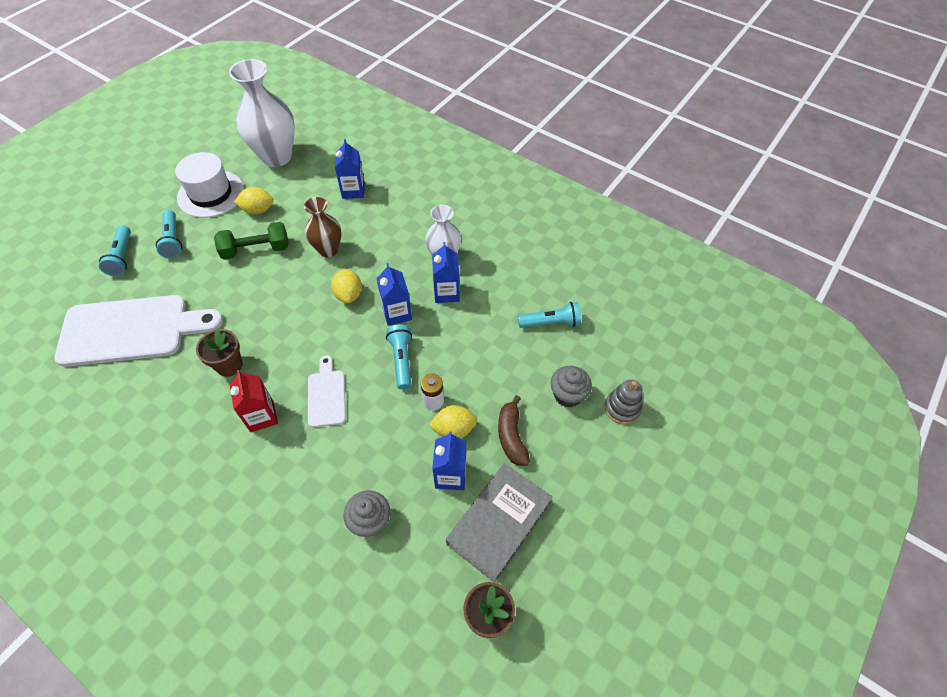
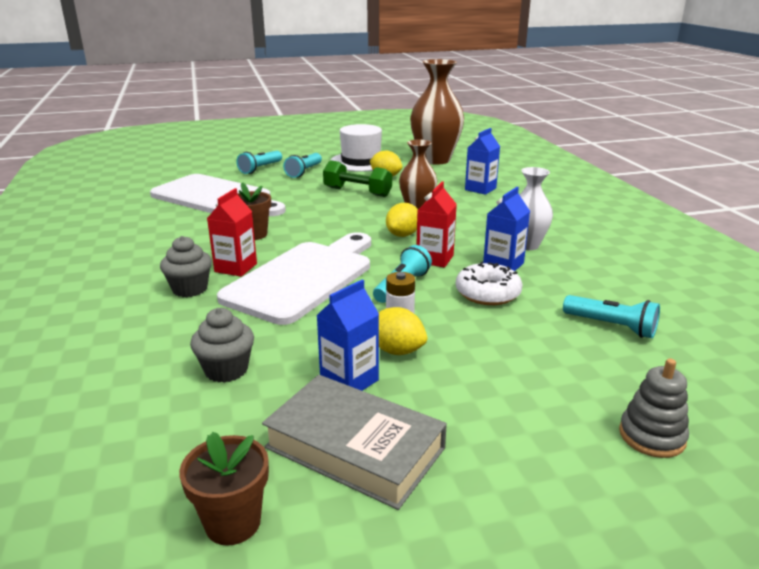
camera: 40 degrees right, 30 degrees down
white vase [229,59,295,167] -> brown vase [410,59,464,165]
white cutting board [308,356,346,427] -> white cutting board [217,232,371,325], size x2.09
blue carton [377,263,412,326] -> red carton [416,182,457,267]
grey book [446,463,553,583] -> grey book turned 45 degrees clockwise [262,375,447,510]
brown banana [498,395,530,466] -> none
grey cupcake [551,366,592,408] -> grey cupcake moved to [160,236,212,297]
none -> white donut [456,261,522,305]

